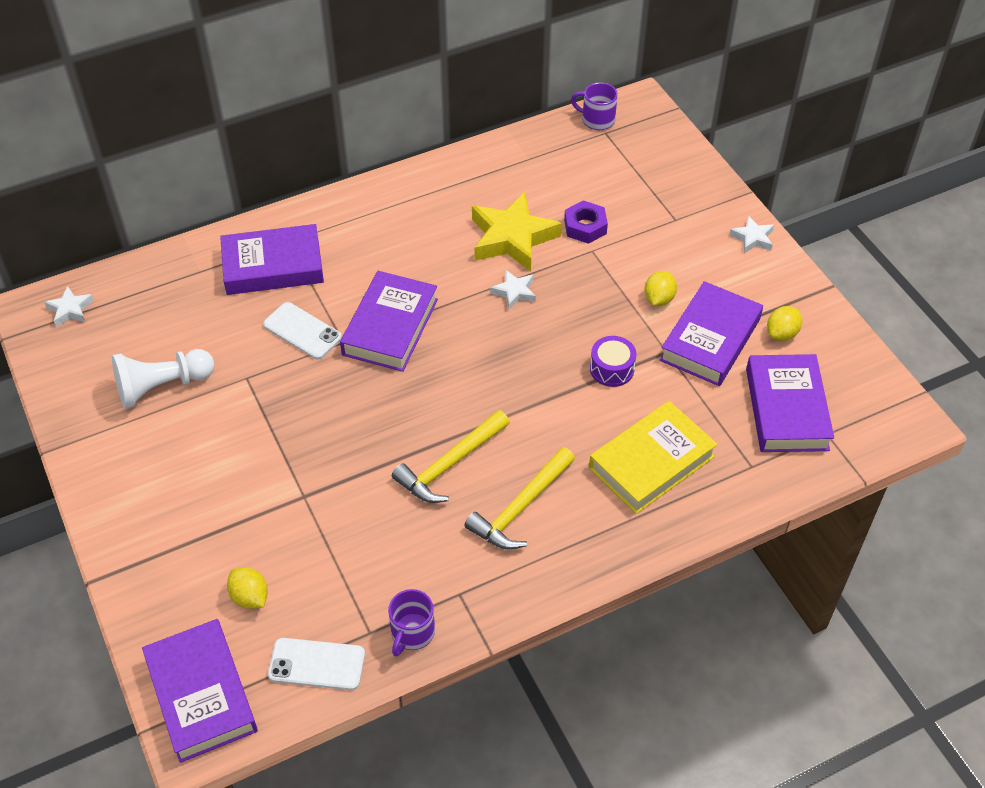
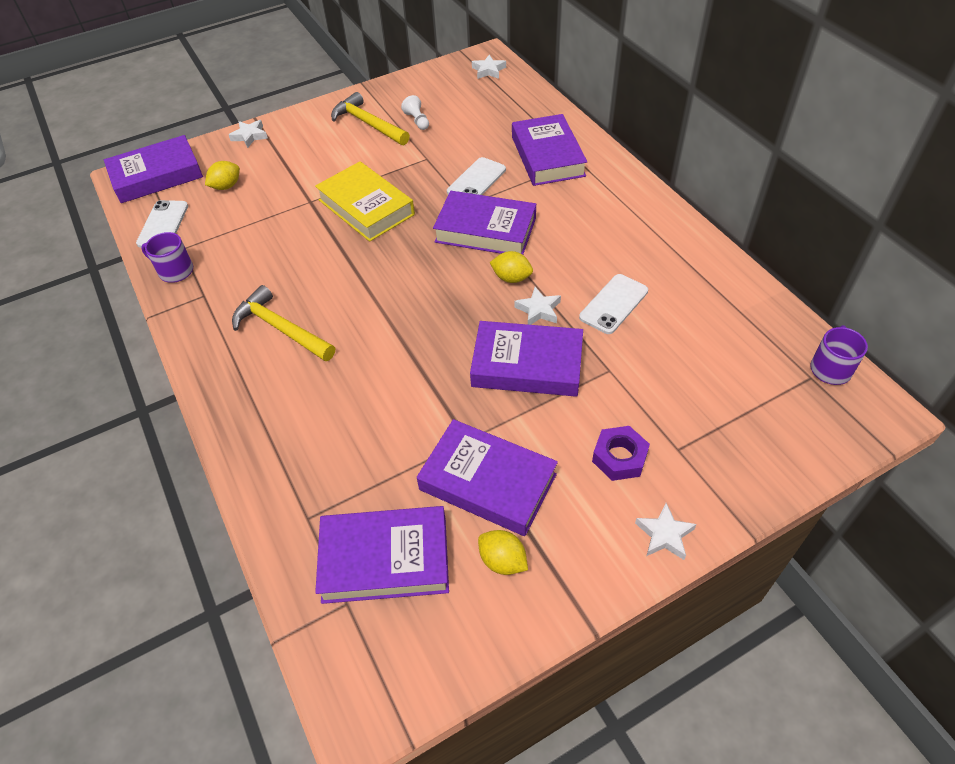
camera: 90 degrees right, 0 degrees up
white pawn [112,349,214,409] -> white pawn [401,95,429,130], size x0.51
yellow hammer [392,410,510,503] -> yellow hammer moved to [331,92,410,145]
yellow star [472,192,562,271] -> white phone [579,274,648,334]
purple nut [564,200,608,244] -> purple nut moved to [592,426,650,481]
yellow book [589,401,718,514] -> yellow book moved to [315,161,415,242]
purple drum [590,336,636,387] -> none
yellow lemon [644,271,677,306] -> yellow lemon moved to [490,251,533,283]
none -> white star [229,120,268,148]
none -> purple book [470,321,583,397]

